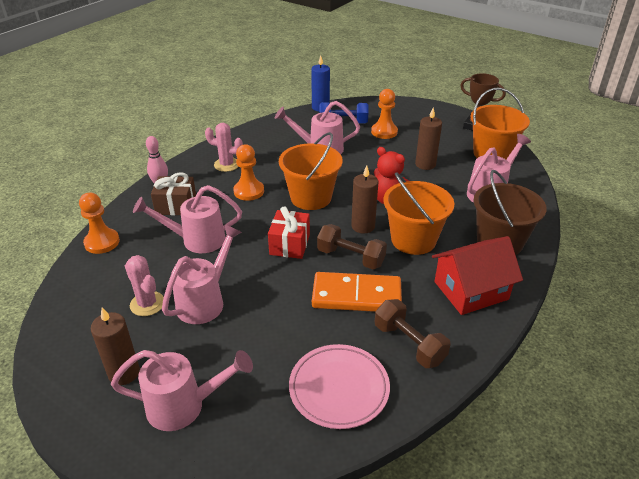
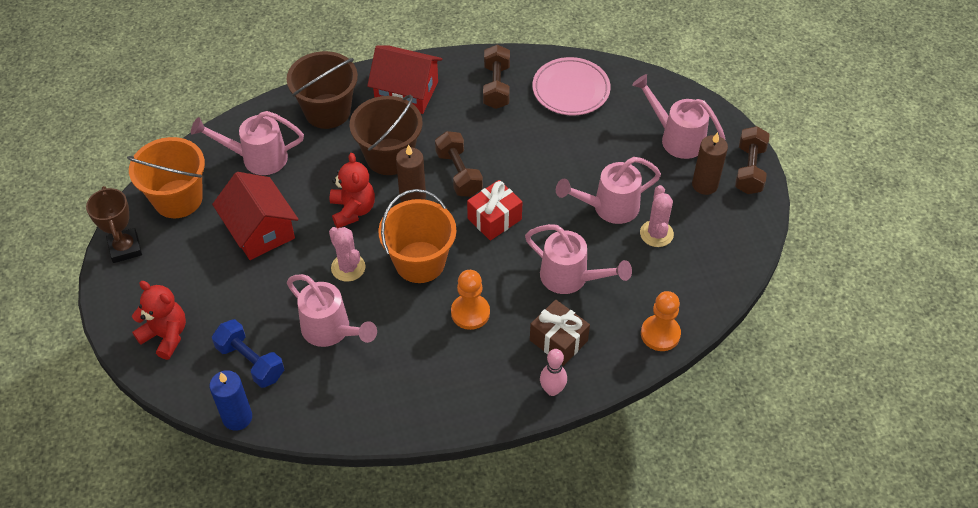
camera: 140 degrees left, 15 degrees up
pink cactus [205,123,243,172] -> pink cactus moved to [329,227,365,282]
orange domino [312,272,402,312] -> none
orange pawn [371,89,398,139] -> none
orange bucket [383,172,455,255] -> brown bucket [350,95,423,175]
brown candle [415,108,442,170] -> red house [212,172,299,260]
none -> red teddy bear [132,281,186,360]
none -> brown dumbbell [735,126,770,194]

